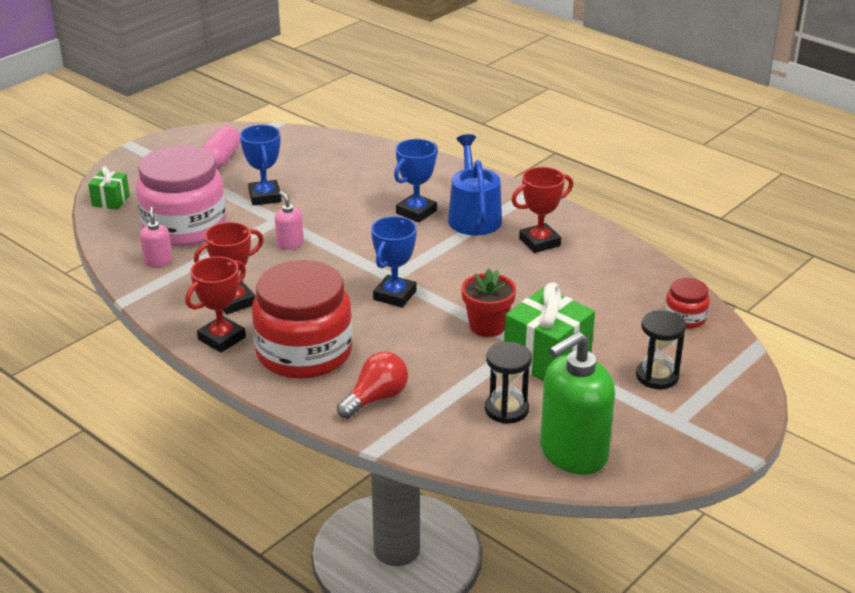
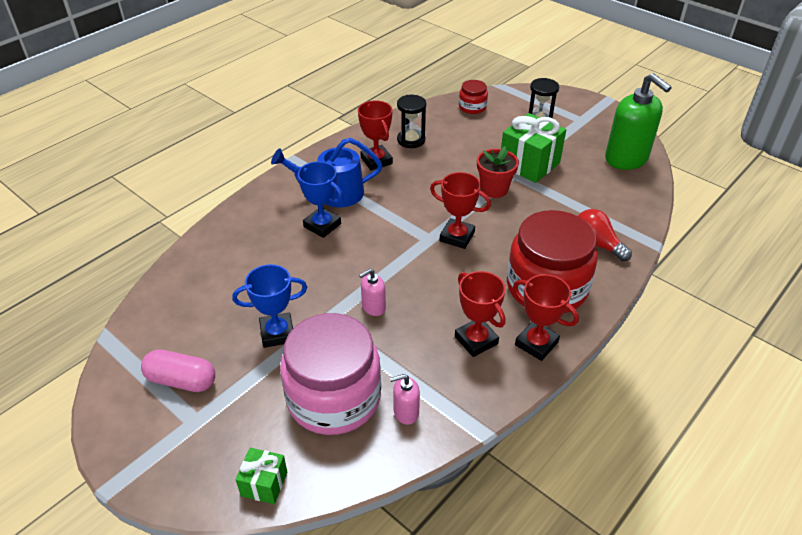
camera: 90 degrees left, 10 degrees up
blue trophy [371,216,417,307] -> red trophy [430,172,491,249]
black hourglass [485,342,532,423] -> black hourglass moved to [397,95,426,148]

